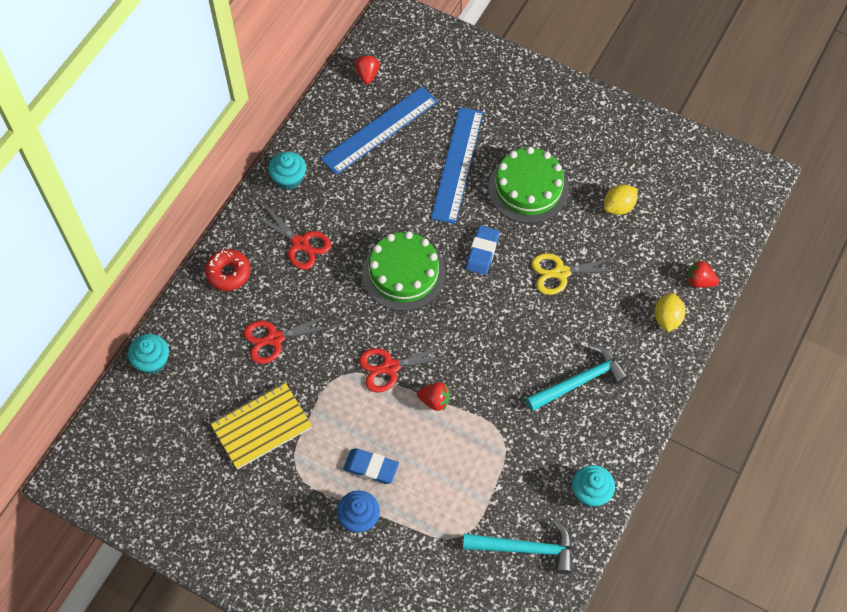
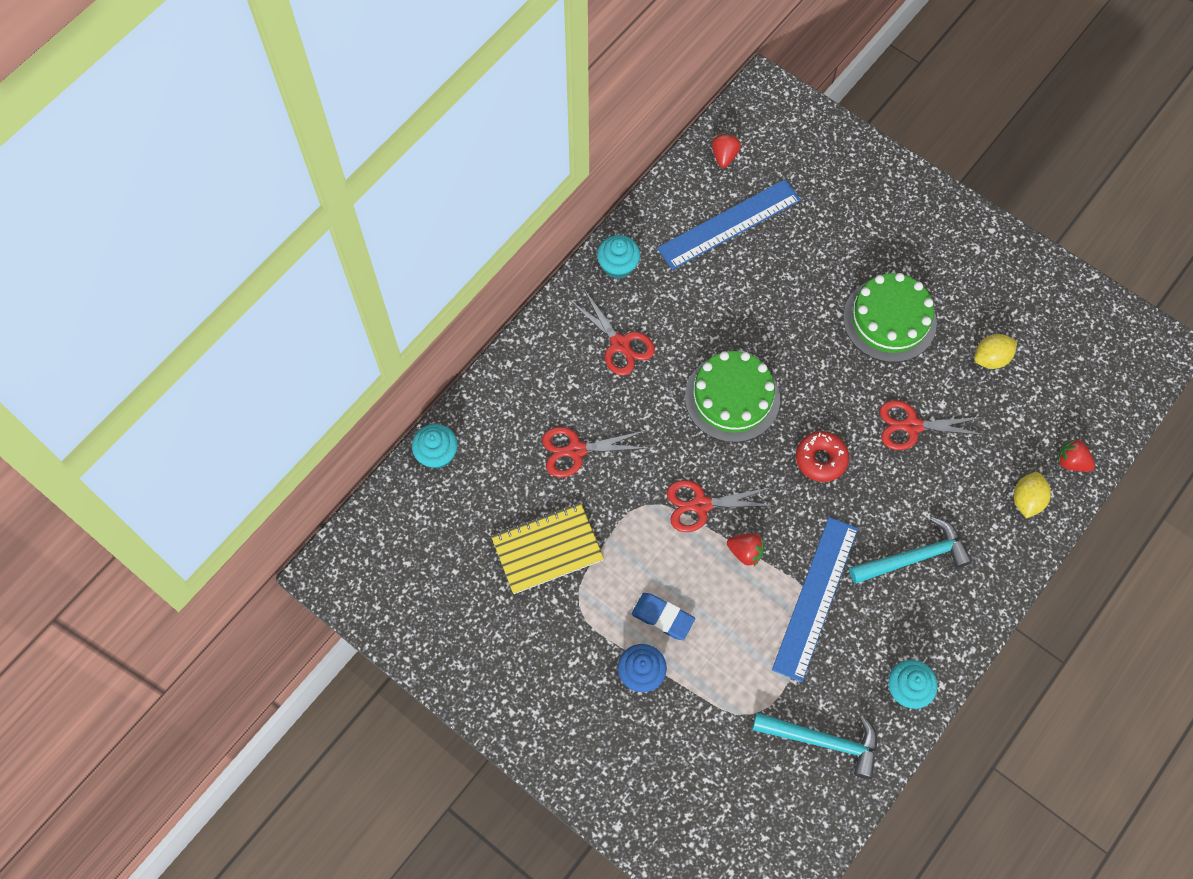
camera: 10 degrees right, 5 degrees up
red donut [205,249,251,291] -> red donut moved to [796,431,849,482]
blue ruler [431,107,483,224] -> blue ruler moved to [772,517,858,682]
blue eraser [466,226,499,275] -> none
yellow scissors [531,253,624,295] -> red scissors [880,400,985,450]

